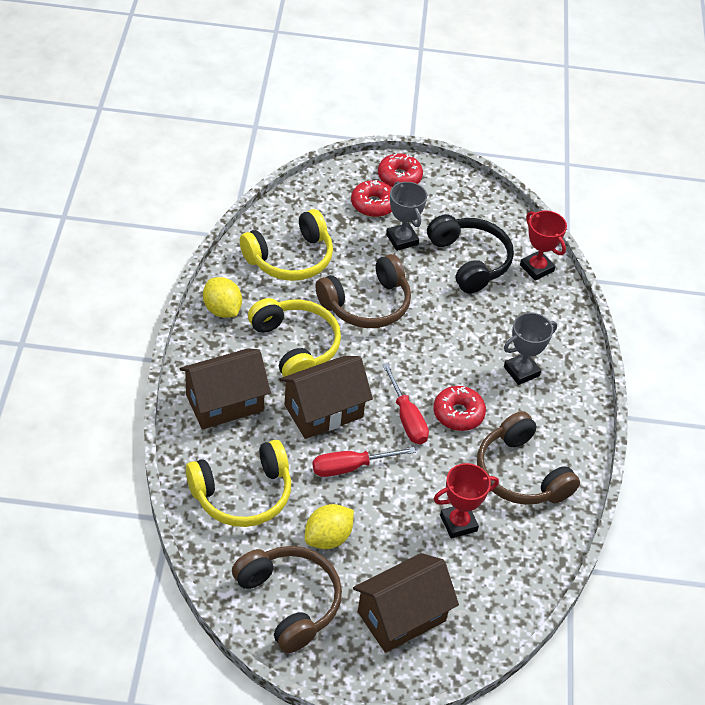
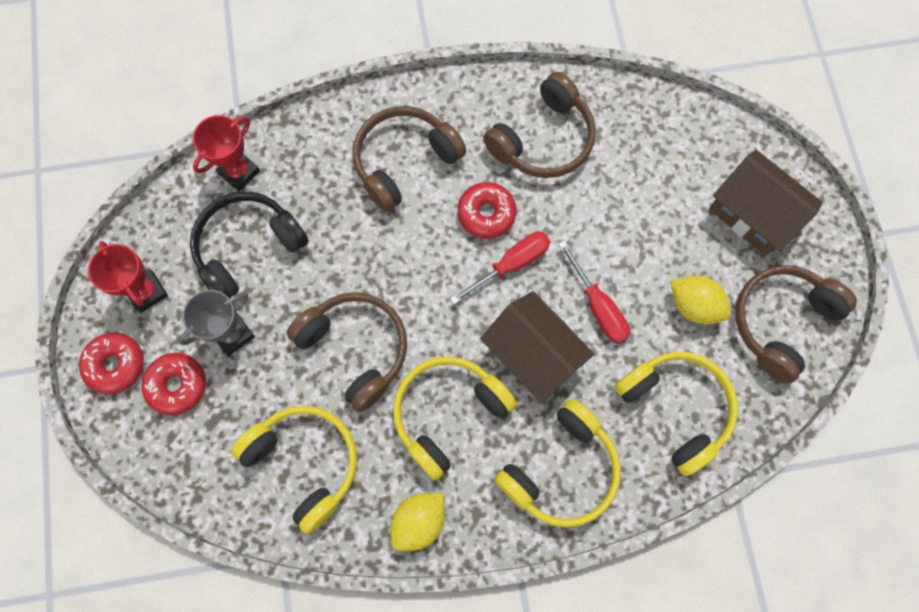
camera: 100 degrees left, 25 degrees up
brown house [179,348,271,429] -> yellow headphones [495,399,621,527]
red trophy [434,463,499,538] -> red trophy moved to [88,241,168,313]
grey trophy [504,312,557,385] -> brown headphones [353,106,466,212]

